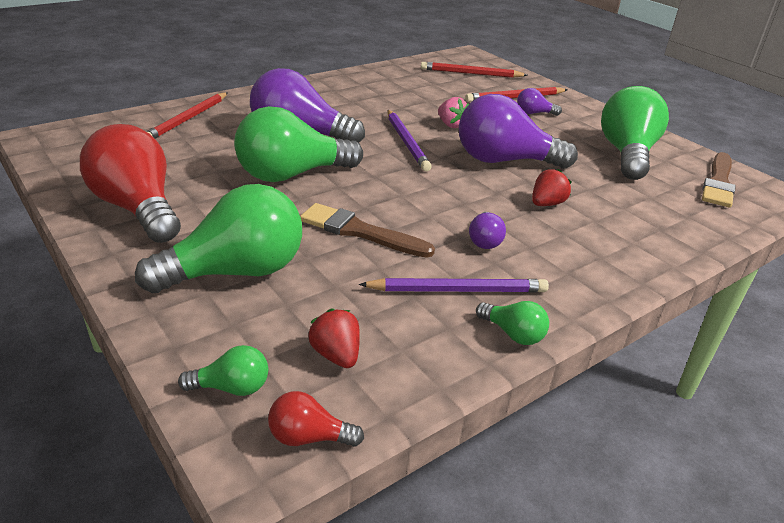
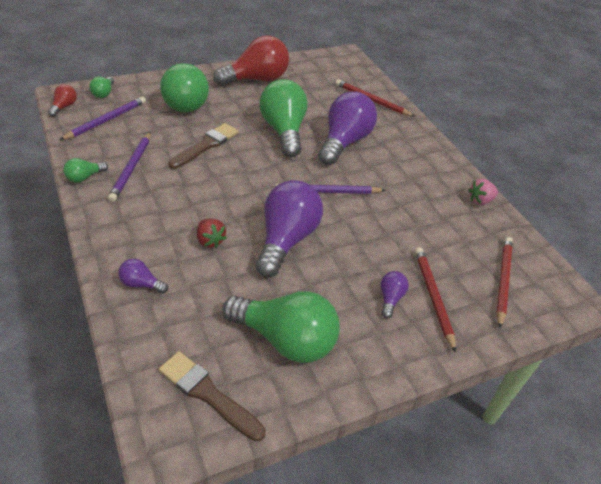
camera: 100 degrees right, 10 degrees up
red strawberry [308,309,360,368] -> purple pencil [60,97,146,140]
pink strawberry [438,97,469,128] -> pink strawberry moved to [468,179,498,205]
purple light bulb [469,212,506,249] -> purple light bulb moved to [118,259,168,294]

